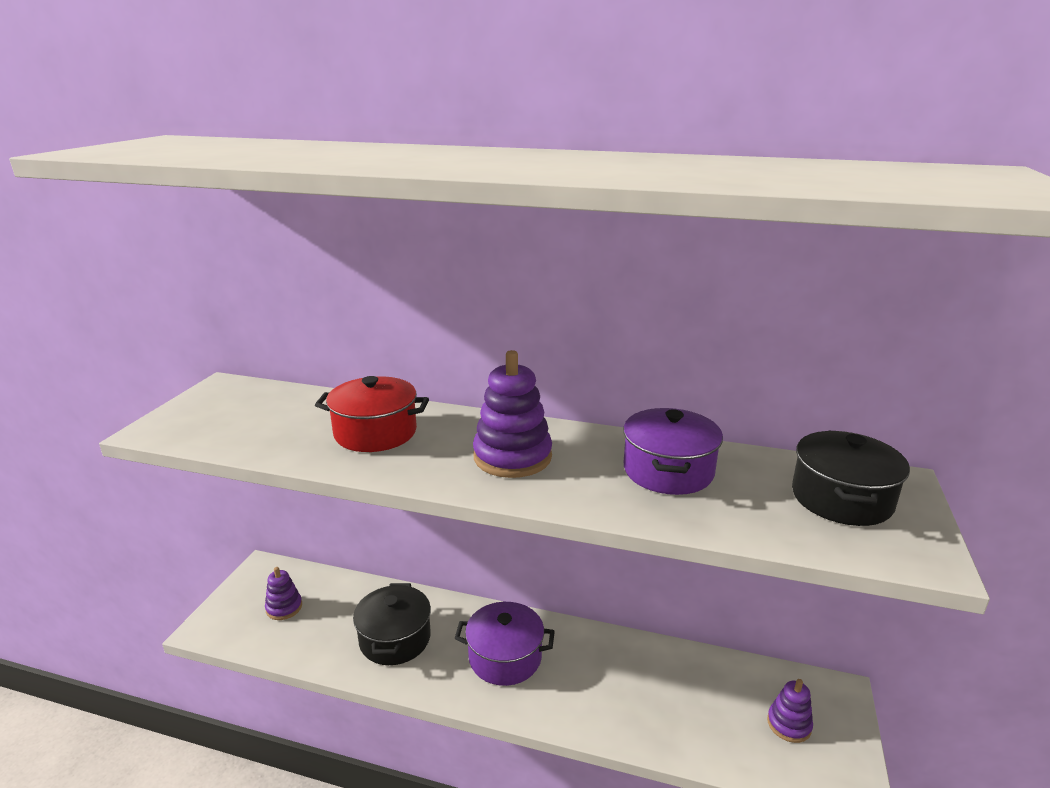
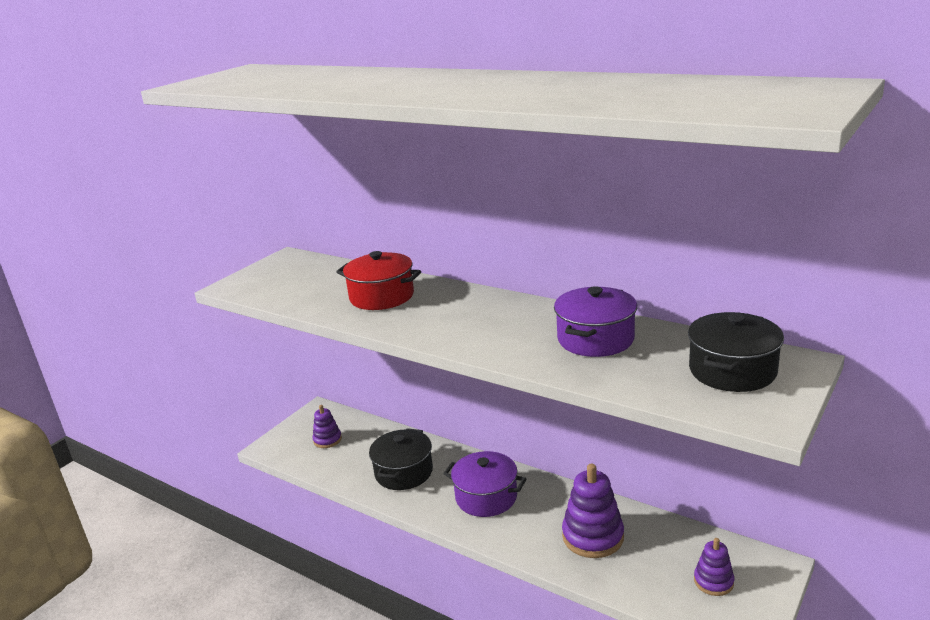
camera: 20 degrees right, 0 degrees up
purple stacking toy [473,350,552,478] -> purple stacking toy moved to [562,464,624,558]

